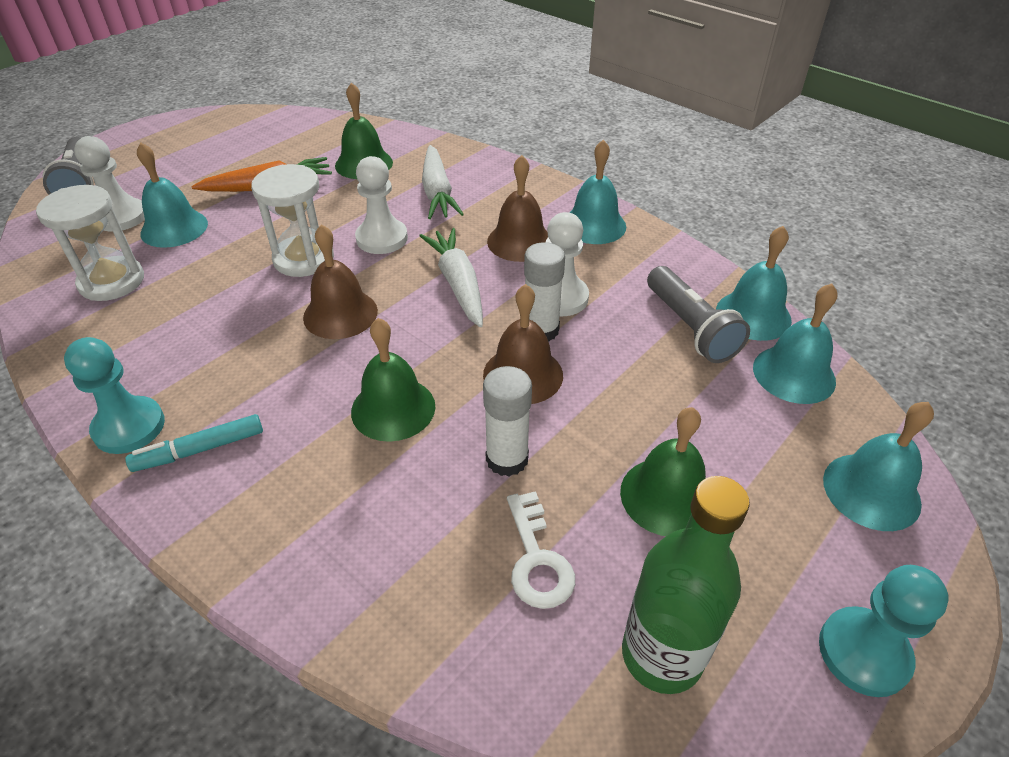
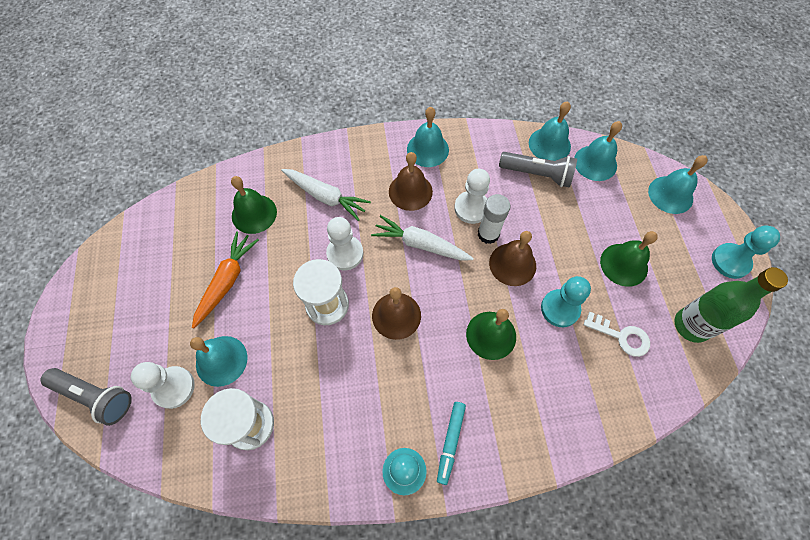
camera: 50 degrees left, 20 degrees up
white glue stick [483,366,532,476] -> turquoise pawn [541,276,591,327]

